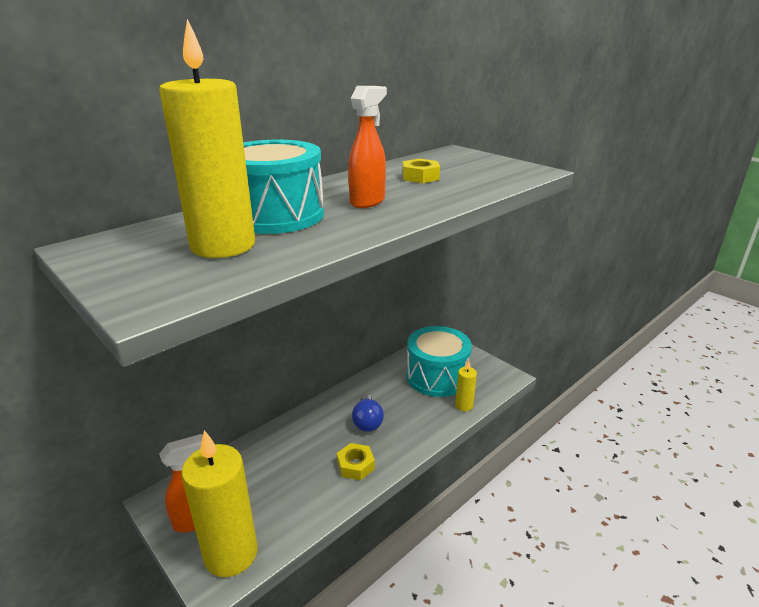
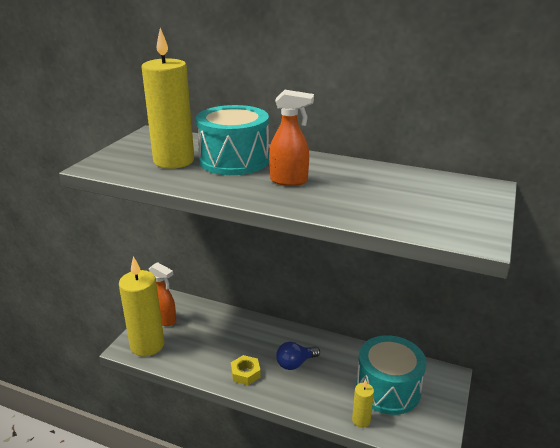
camera: 65 degrees right, 0 degrees up
yellow nut [402,159,440,183] -> none

